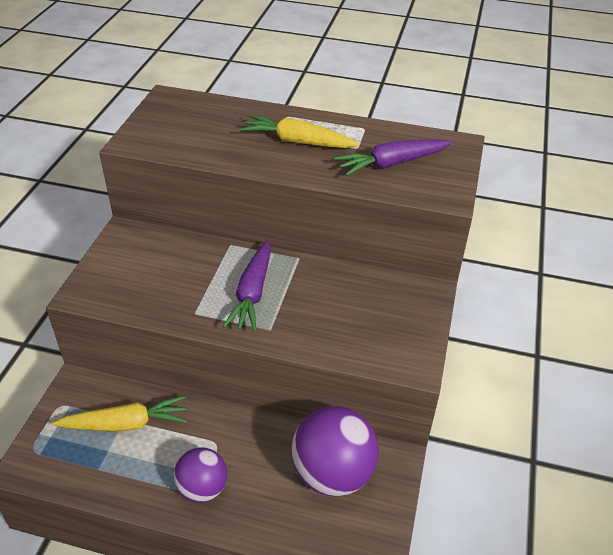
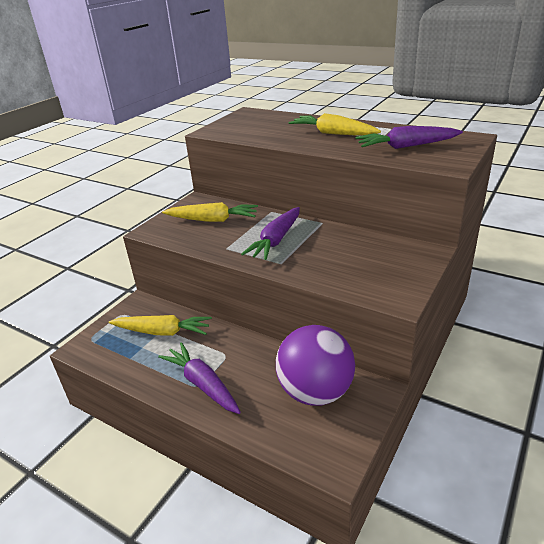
camera: 20 degrees right, 10 degrees down
purple ball [174,447,227,503] -> purple carrot [158,342,241,414]
none -> yellow carrot [162,202,258,222]

